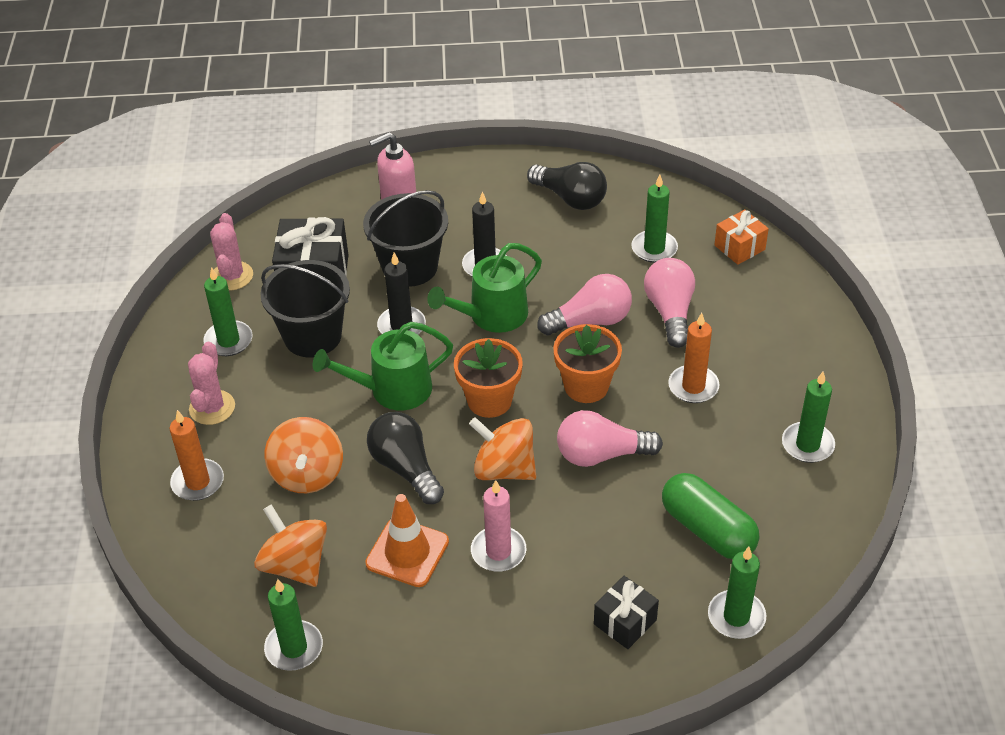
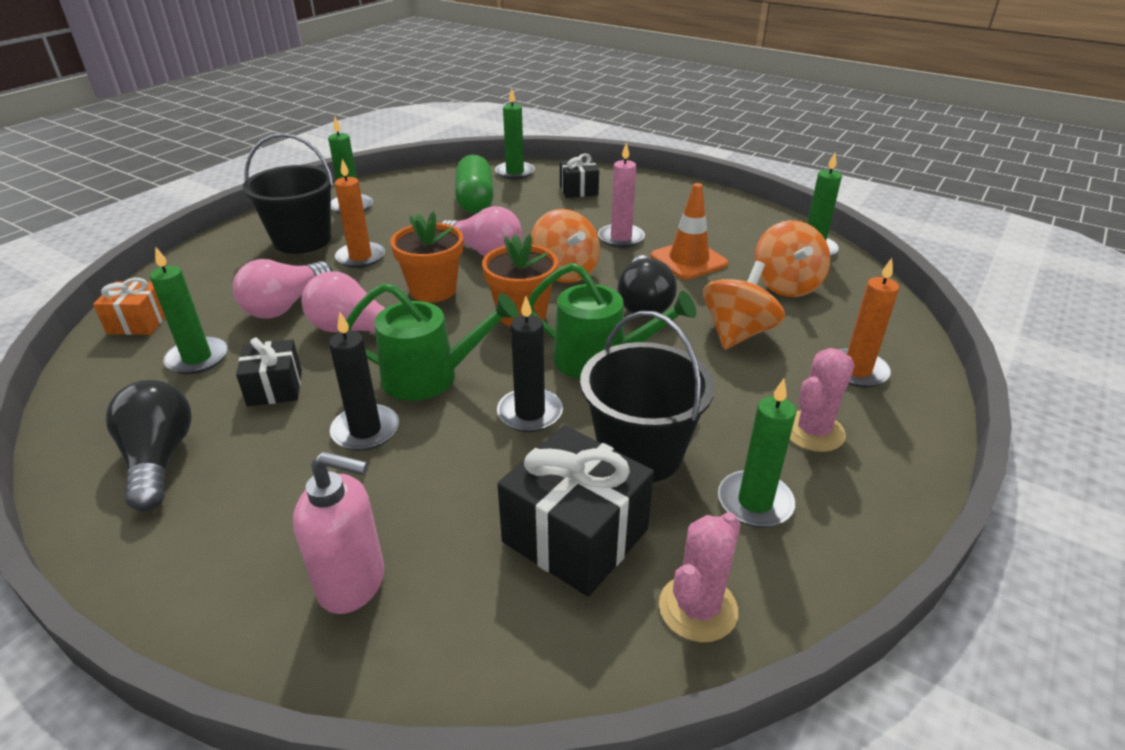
camera: 145 degrees left, 10 degrees down
black bucket [363,190,448,287] -> black bucket moved to [242,133,334,254]
none -> black gift [236,338,302,407]

